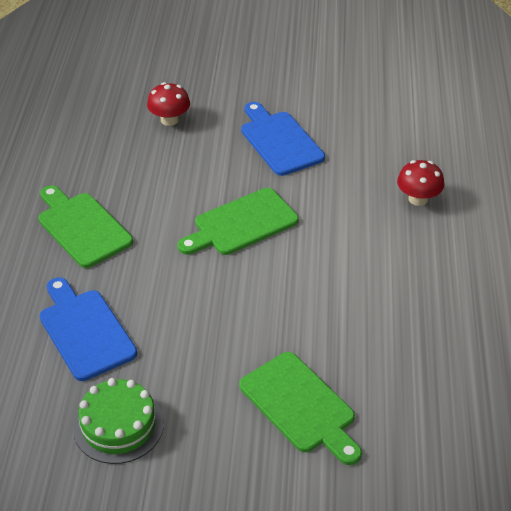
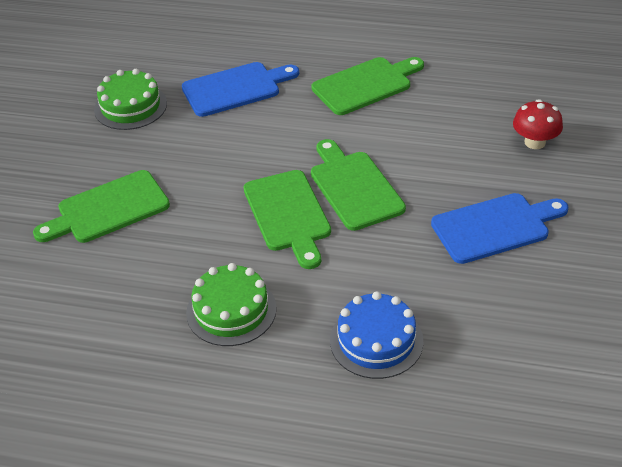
camera: 100 degrees right, 0 degrees up
red mushroom [397,160,444,206] -> blue cake [330,291,424,379]
none -> green cake [186,263,277,346]
none -> green cutting board [244,170,331,269]

